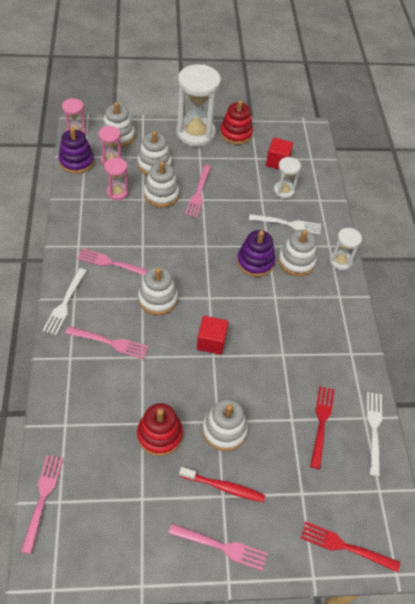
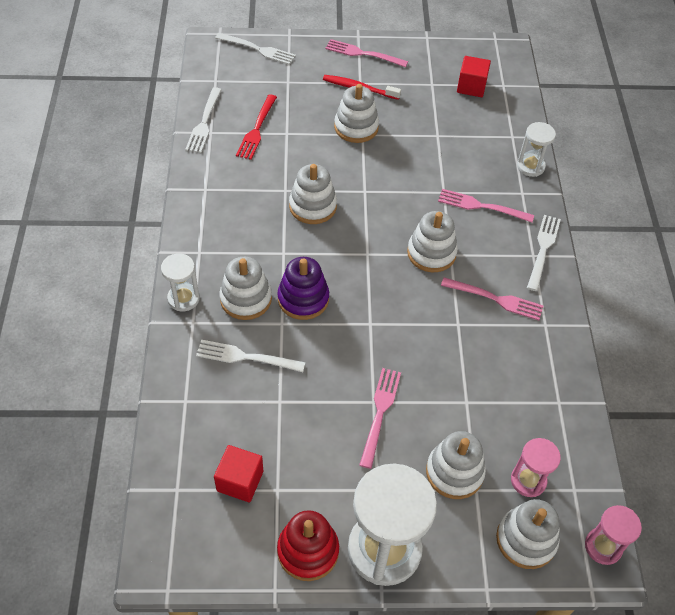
camera: 175 degrees left, 0 degrees up
pink fork [21,455,64,554] -> none
purple stacking toy [59,128,94,174] -> none
pink hourglass [104,158,129,200] -> none
red stacking toy [137,403,183,456] -> none
white stacking toy [144,161,179,207] -> white stacking toy moved to [289,164,337,224]
red cube [197,316,228,355] -> red cube moved to [457,56,491,97]
white hourglass [274,157,301,199] -> white hourglass moved to [517,122,556,177]
red fork [301,521,400,572] -> white fork [215,33,296,65]

